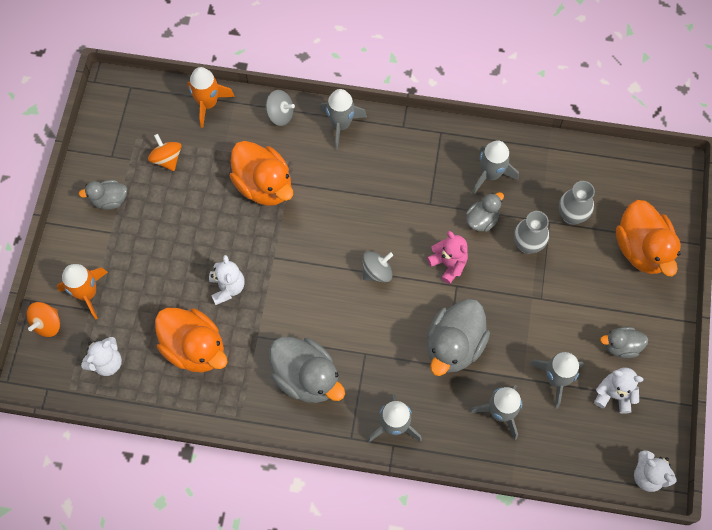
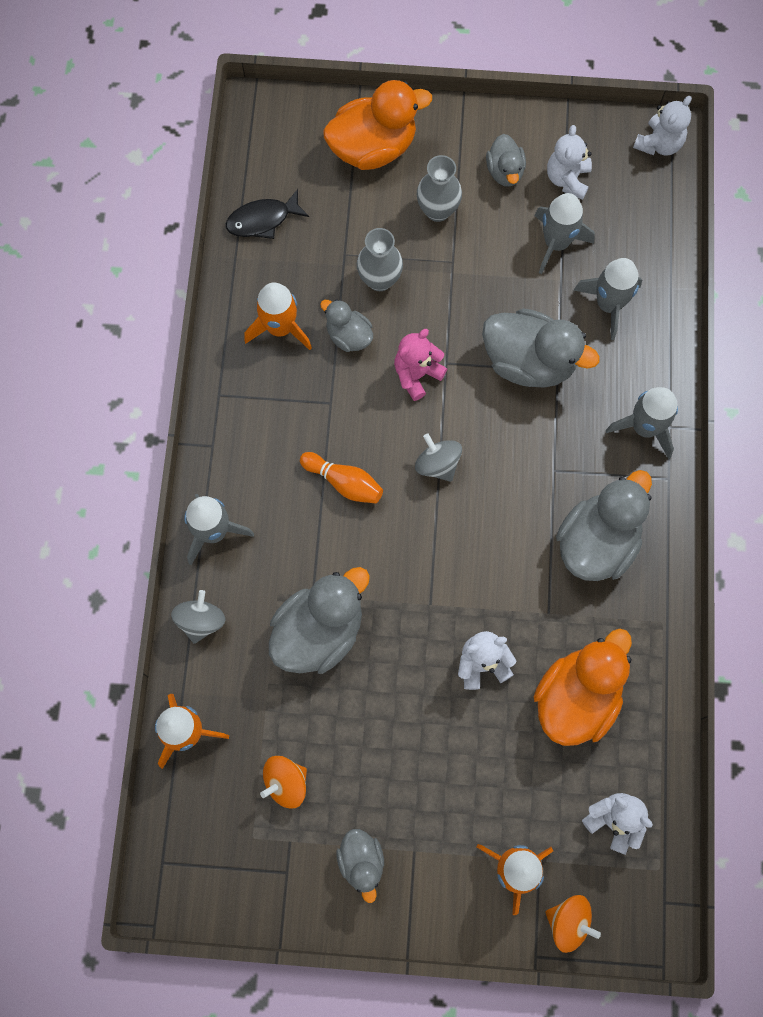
camera: 95 degrees left, 5 degrees up
orange duck [230,141,293,206] -> grey duck [269,567,370,674]
grey rocket [472,140,519,194] -> orange rocket [244,282,312,350]
grey vase [559,181,595,225] -> grey vase moved to [417,155,462,222]
none -> black fish [226,189,309,239]
none -> orange bowling pin [300,452,383,504]

